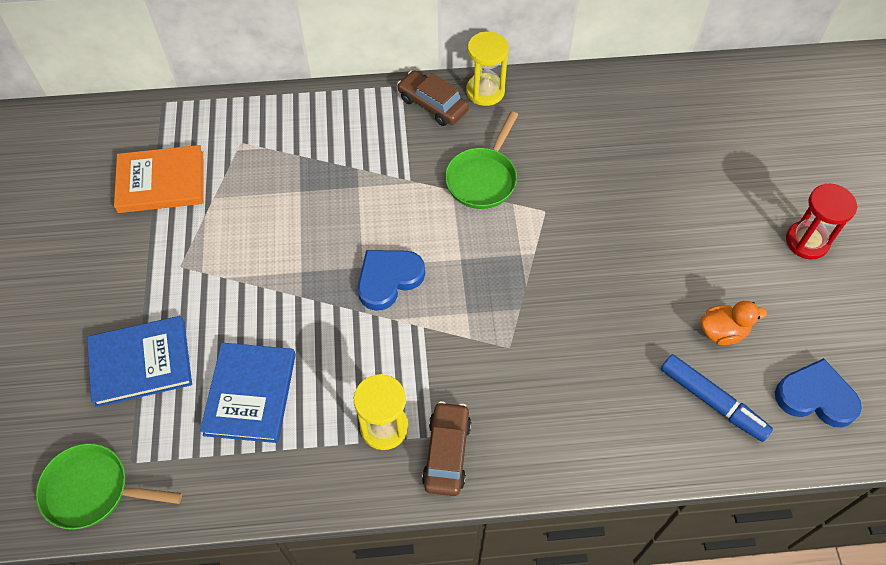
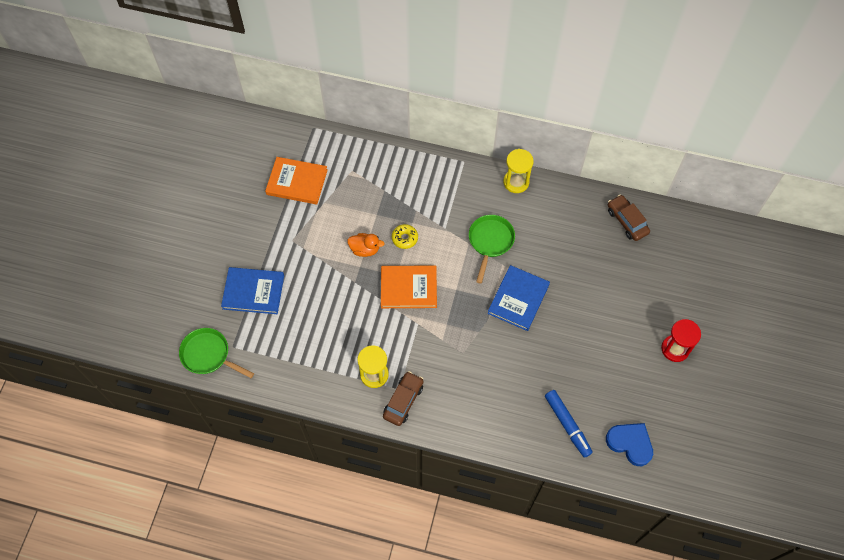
camera: 20 degrees right, 5 degrees up
blue book [200,343,296,443] -> blue book moved to [488,265,550,331]
blue heart [358,250,425,311] -> orange book [381,265,437,308]
brown car [397,70,469,126] -> brown car moved to [608,195,650,241]
green pan [445,111,518,209] -> green pan turned 150 degrees clockwise [469,215,515,284]
orange duck [701,301,767,345] -> orange duck moved to [347,233,385,257]
none -> yellow donut [392,224,418,249]

